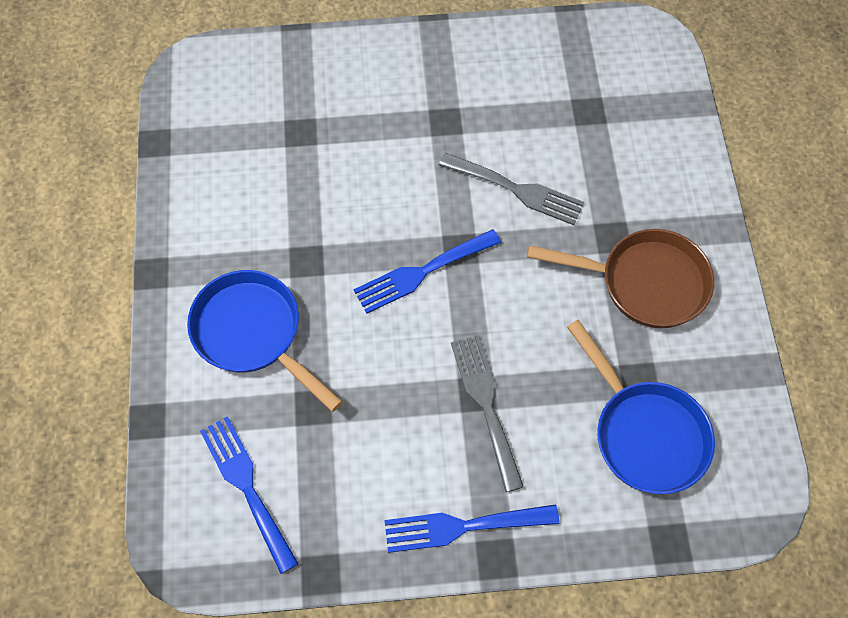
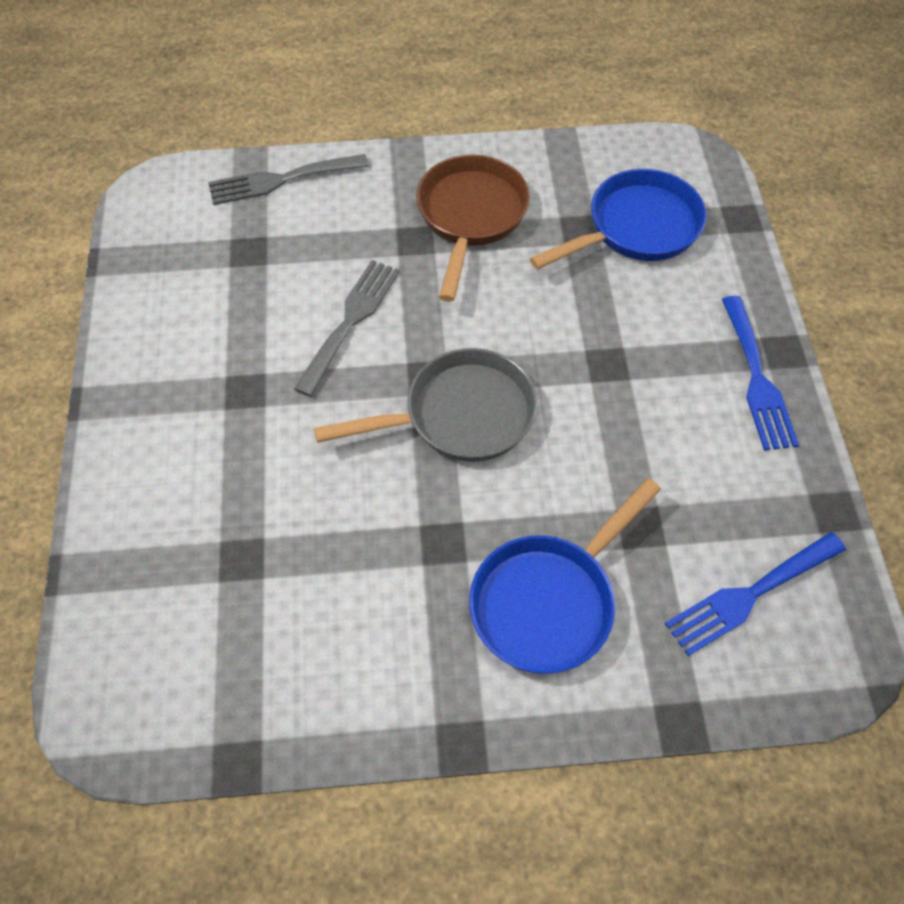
camera: 90 degrees left, 5 degrees down
blue fork [354,229,501,314] -> grey pan [314,348,537,462]
grey fork [451,335,524,492] -> grey fork moved to [208,154,369,205]

